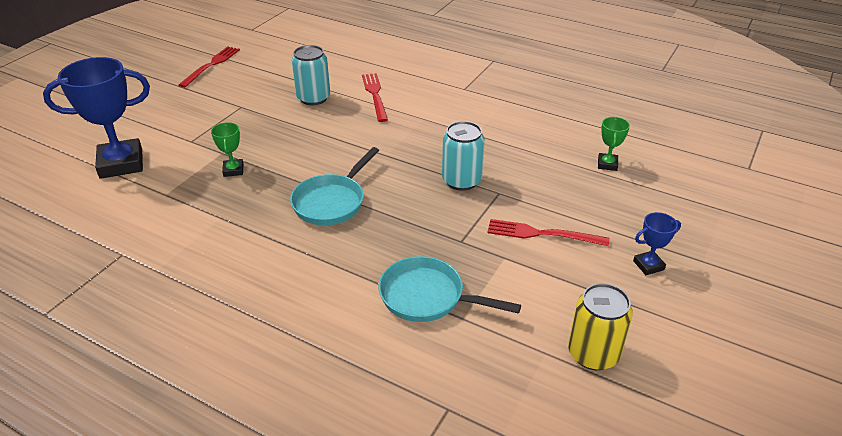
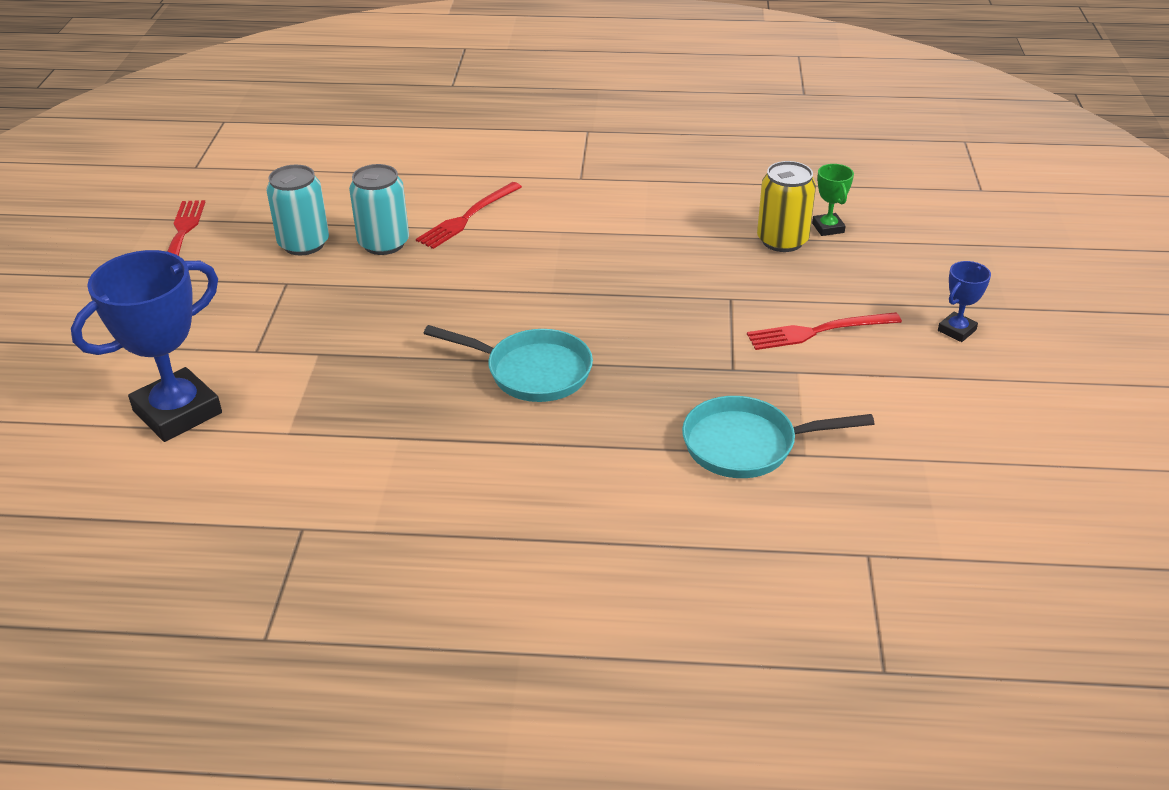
camera: 25 degrees left, 0 degrees up
green trophy [211,122,243,177] -> none
turquoise pan [290,147,379,225] -> turquoise pan turned 75 degrees counterclockwise [424,325,593,402]
red fork [362,73,388,122] -> red fork turned 105 degrees counterclockwise [416,182,522,249]
turquoise can [442,121,485,191] -> turquoise can moved to [266,165,329,255]
yellow can [568,283,633,370] -> yellow can moved to [757,161,816,252]

